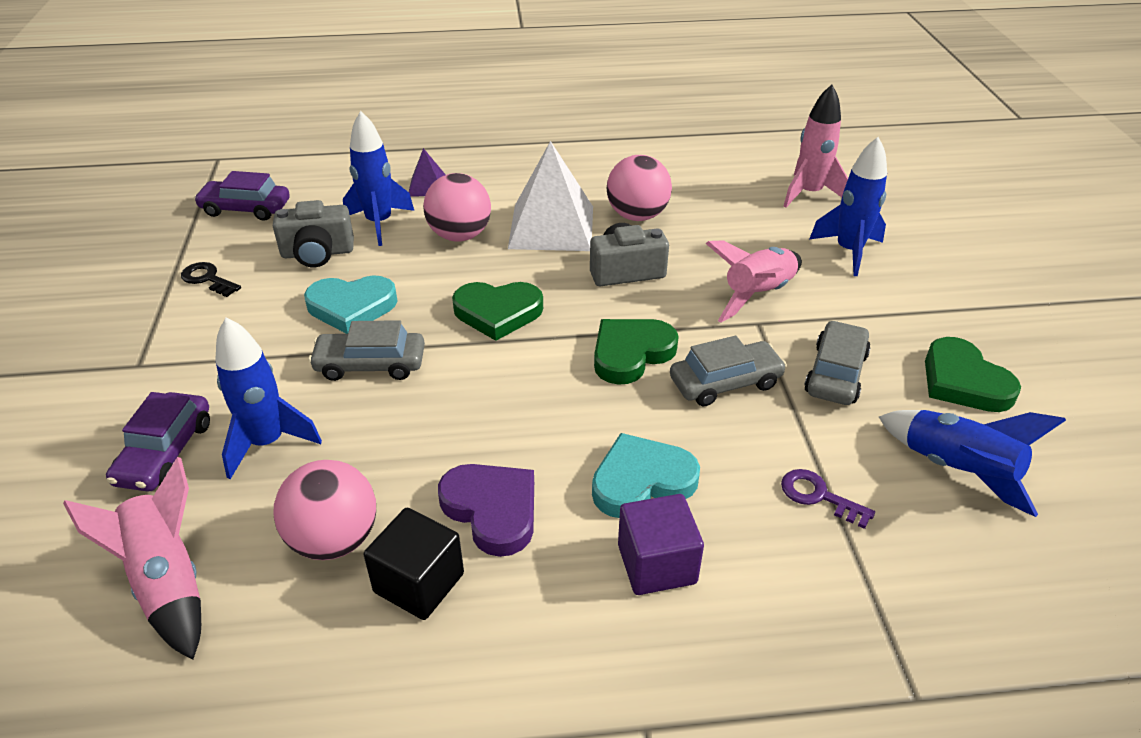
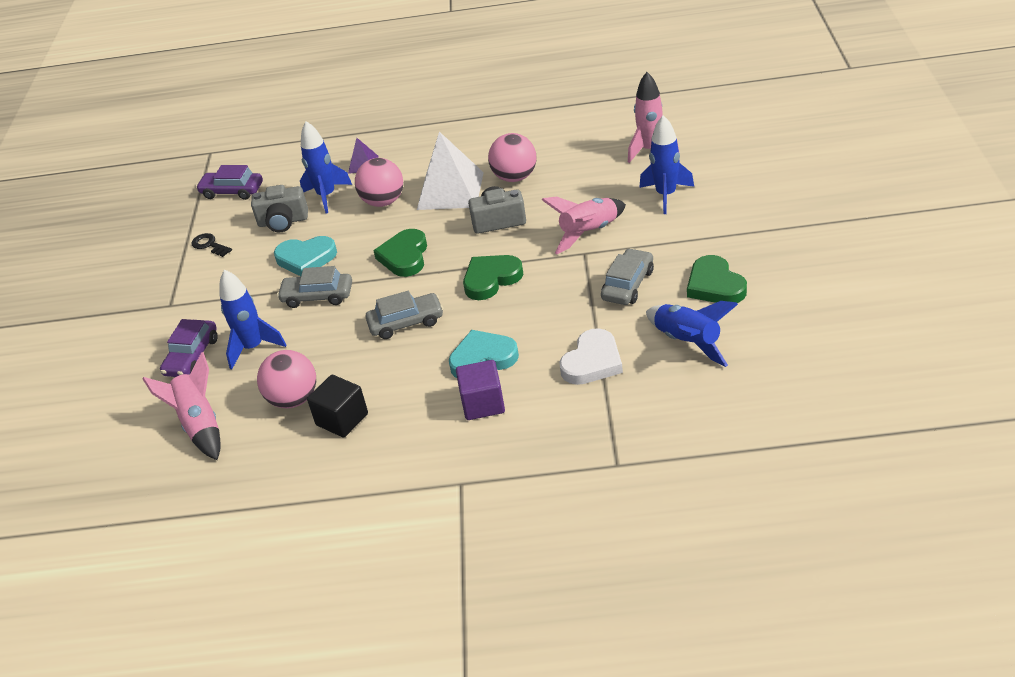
camera: 10 degrees right, 0 degrees up
purple heart [438,464,534,557] -> none
green heart [452,282,543,341] -> green heart turned 90 degrees clockwise [373,229,427,277]
grey car [670,336,787,406] -> grey car moved to [366,291,443,339]
purple key [781,469,875,529] -> white heart [559,328,623,385]

